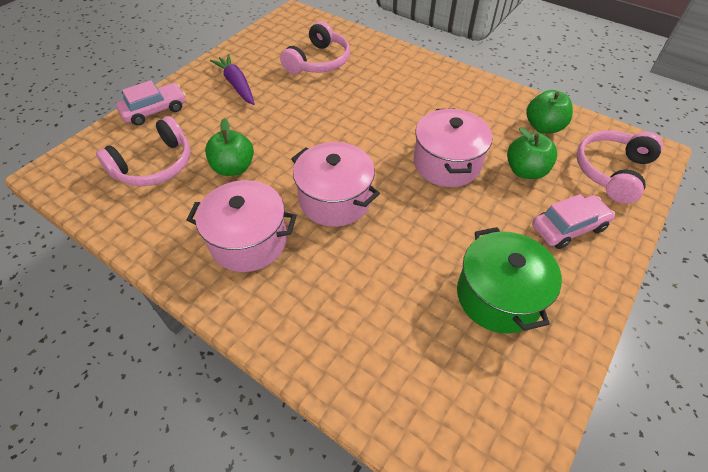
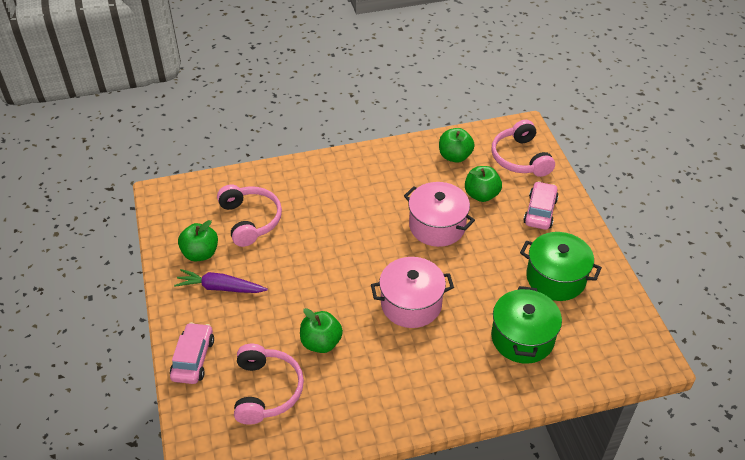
camera: 50 degrees left, 5 degrees down
pink pot [187,180,297,272] -> none
none -> green apple [178,220,218,261]
none -> green pot [491,286,562,364]

